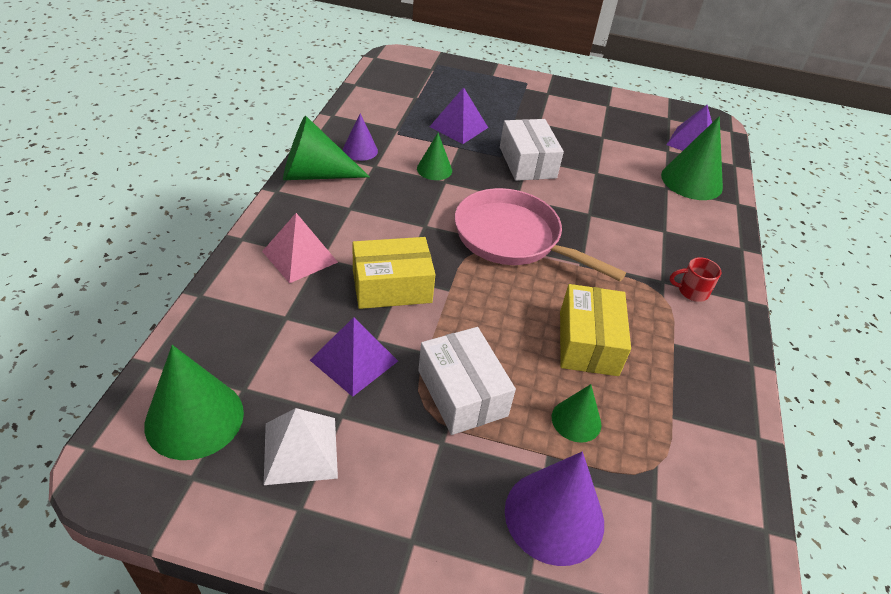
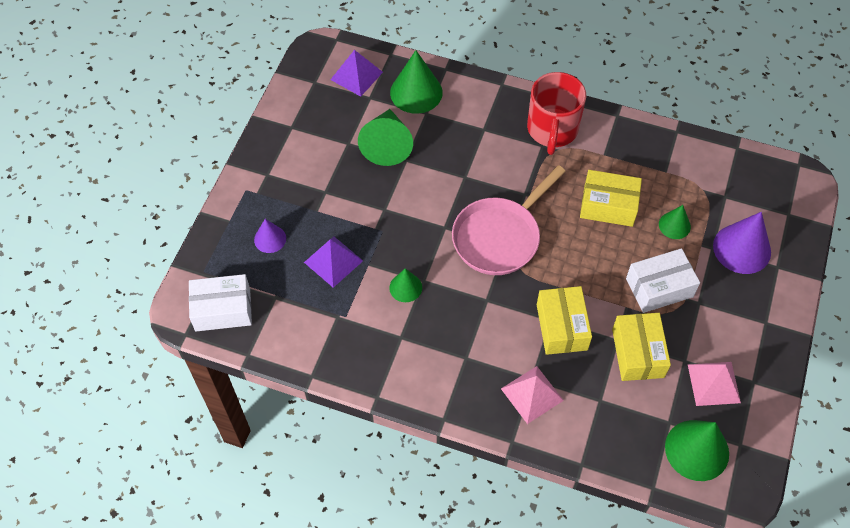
camera: 80 degrees left, 15 degrees up
white pyramid [264,408,338,485] -> pink pyramid [688,362,741,406]
green cone [283,116,370,180] -> green cone moved to [358,109,413,166]
purple pyramid [310,317,398,397] -> yellow box [612,313,671,381]
purple cone [343,113,378,161] -> purple cone moved to [254,219,286,253]
white box [500,119,564,181] -> white box moved to [189,274,252,331]
red mug [670,257,722,302] -> red mug [527,72,586,155], size x2.31

